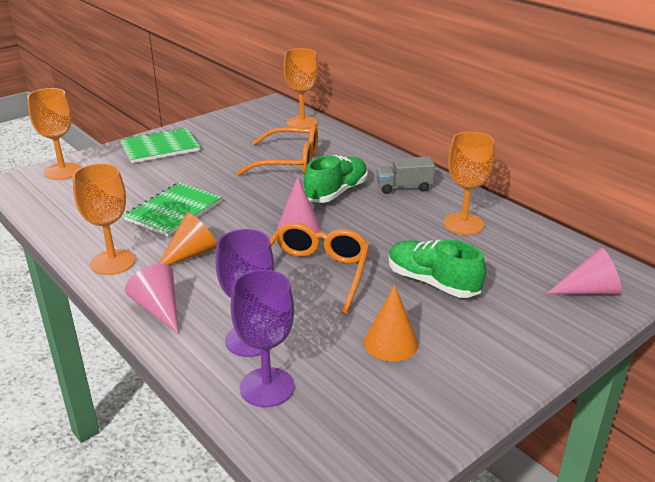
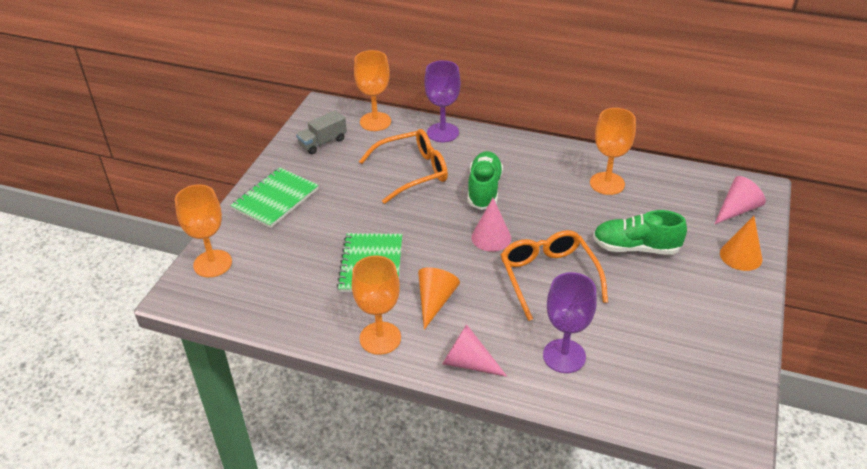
camera: 30 degrees left, 10 degrees up
purple goblet [231,270,294,407] -> purple goblet moved to [424,60,461,142]
orange cone [364,285,419,362] -> orange cone moved to [720,216,762,271]
grey truck [376,157,435,194] -> grey truck moved to [296,110,347,154]

